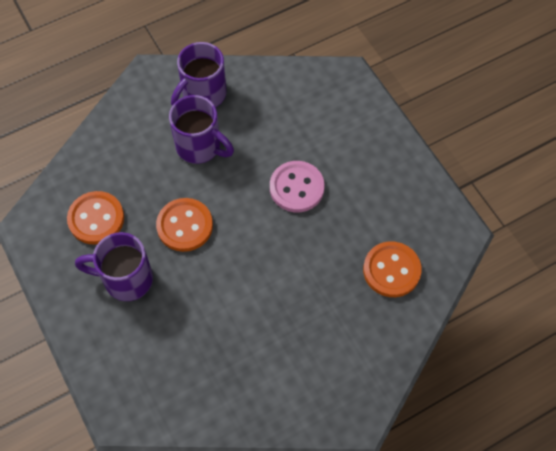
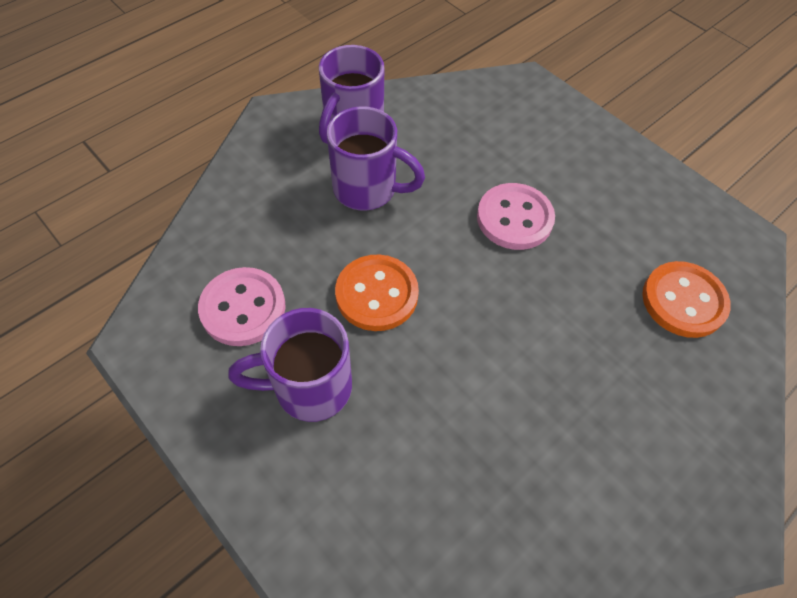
camera: 15 degrees left, 5 degrees down
orange button [67,191,124,245] -> pink button [198,267,286,346]

